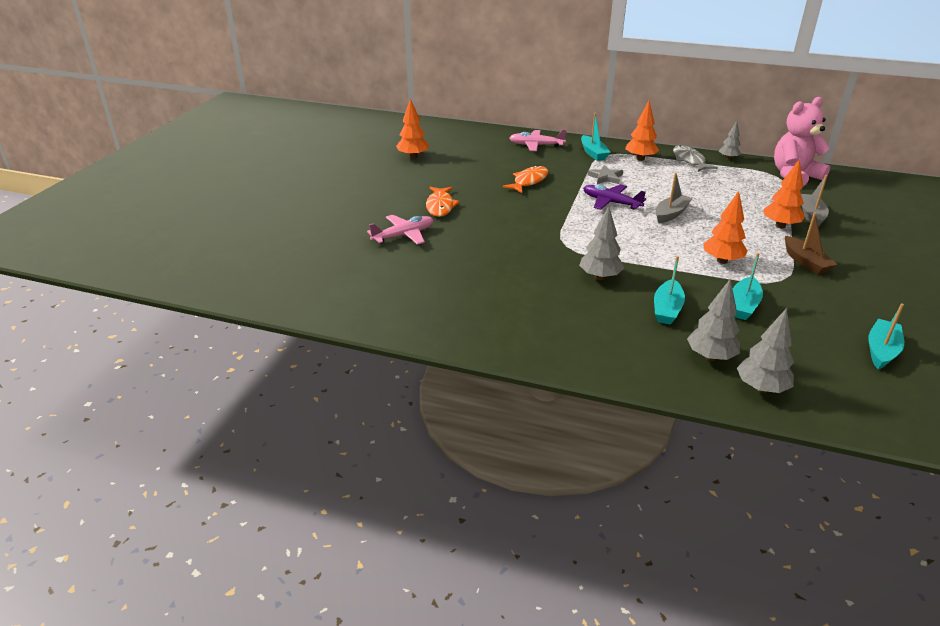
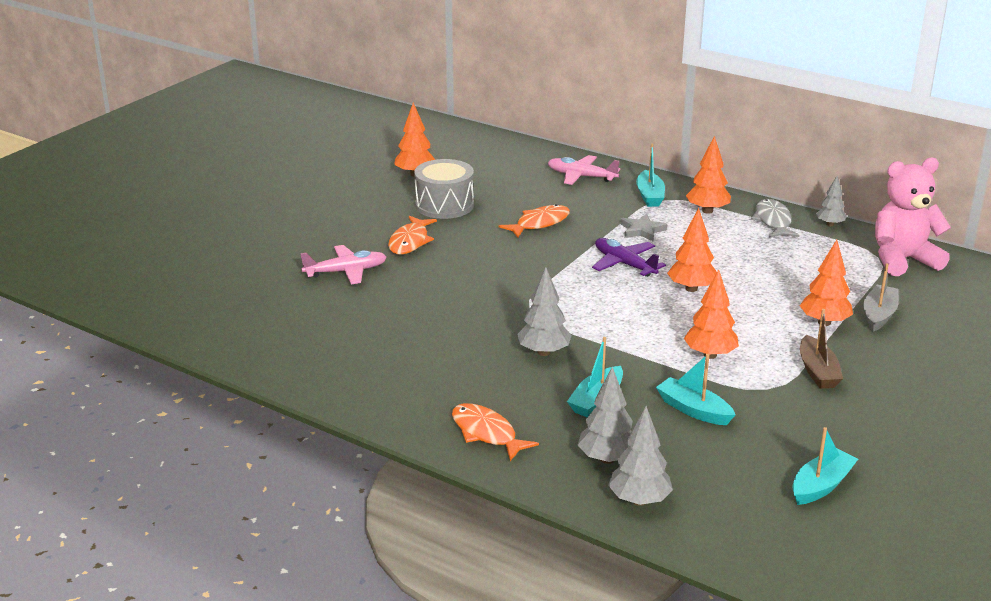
camera: 15 degrees right, 5 degrees down
grey boat [655,173,693,223] -> orange tree [667,208,717,292]
turquoise boat [733,253,763,320] -> turquoise boat turned 90 degrees clockwise [656,354,735,425]
none -> grey drum [414,159,474,219]
none -> orange fish [452,403,539,461]

